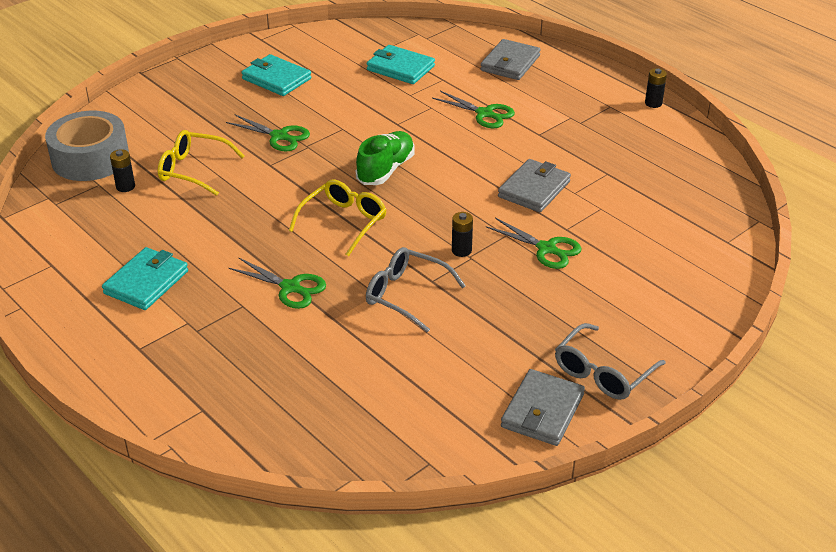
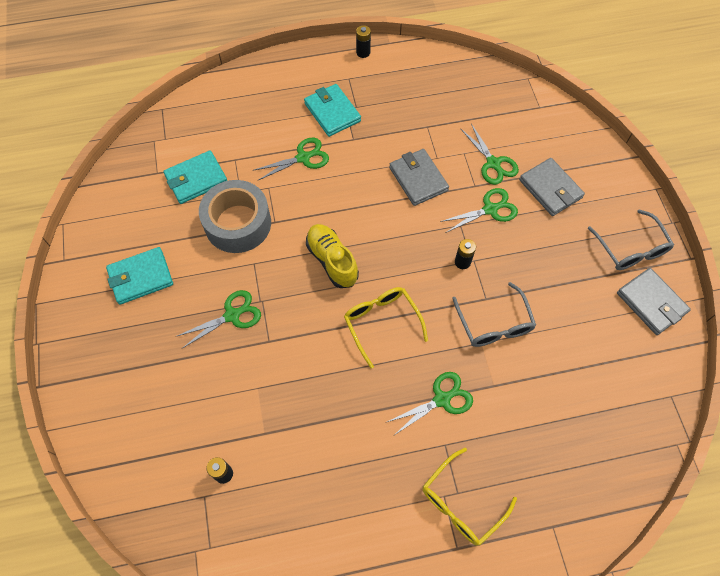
camera: 60 degrees left, 25 degrees up
grey tape [45,111,129,181] -> grey tape moved to [199,180,271,253]
turquoise wallet [102,247,188,310] -> turquoise wallet moved to [304,84,361,137]
yellow glasses [158,130,245,196] -> yellow glasses moved to [423,448,517,546]
green shoe [356,131,415,185] -> yellow shoe [306,224,359,288]
grey glasses [366,247,466,333] -> grey glasses turned 75 degrees counterclockwise [452,282,536,347]
grey wallet [480,39,541,80] -> grey wallet moved to [519,158,585,216]
none -> green scissors [461,124,519,185]

